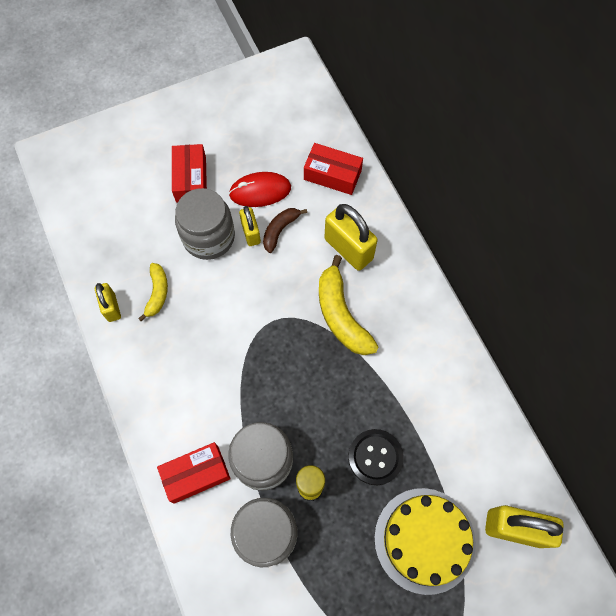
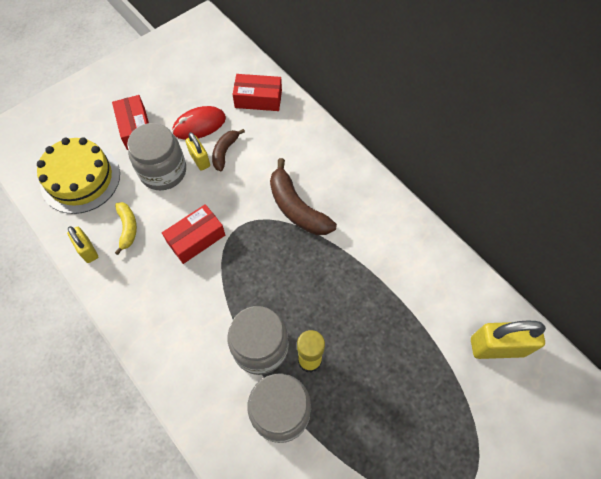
camera: 15 degrees left, 5 degrees down
red box [157,442,231,504] -> red box moved to [162,204,225,264]
yellow banana [319,255,379,355] -> brown banana [270,158,337,235]
yellow padlock [324,204,378,271] -> none
black button [348,429,404,485] -> none
yellow cake [374,488,476,595] -> yellow cake moved to [37,137,120,214]

